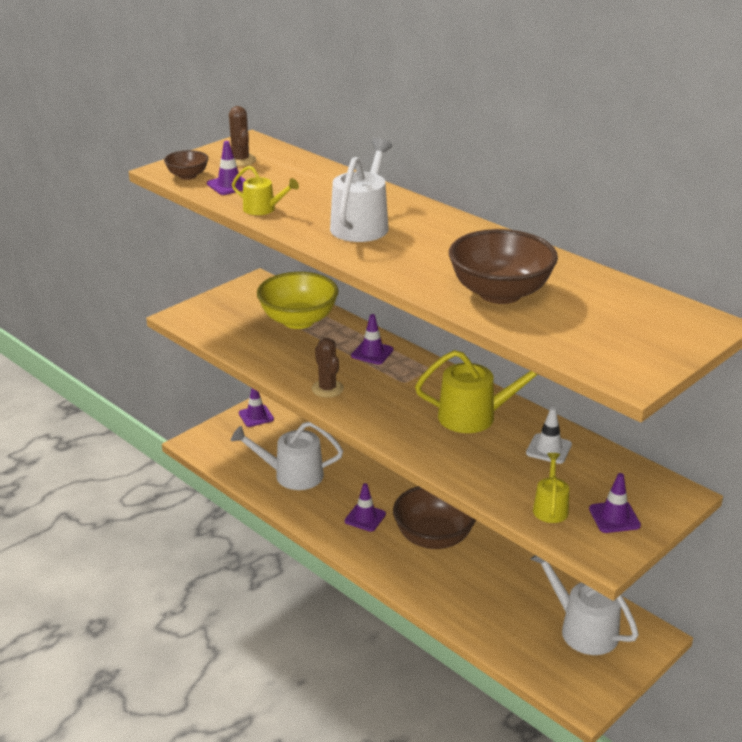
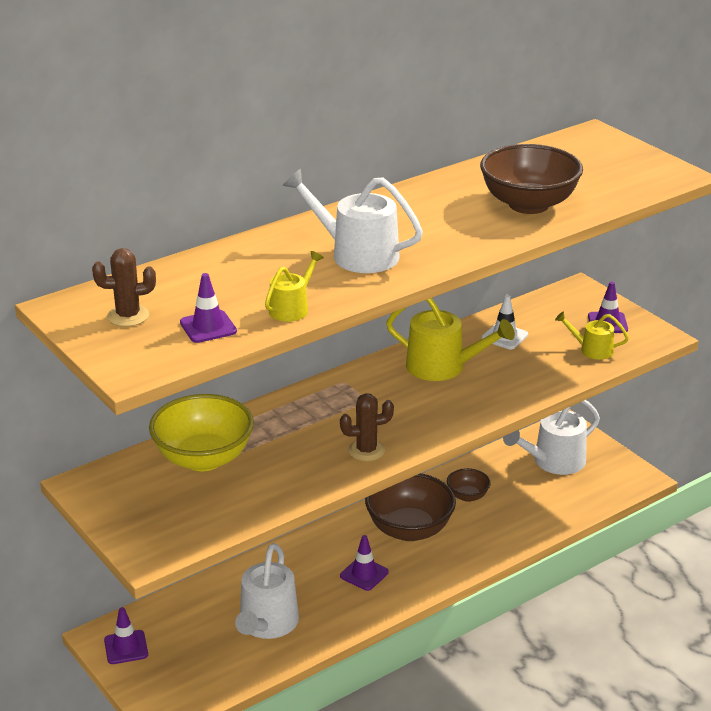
camera: 80 degrees left, 0 degrees up
brown bowl [164,150,209,180] -> brown bowl moved to [447,468,491,502]
purple traffic cone [351,314,394,365] -> none
yellow watering can [415,350,539,433] -> yellow watering can turned 105 degrees clockwise [386,298,515,381]

